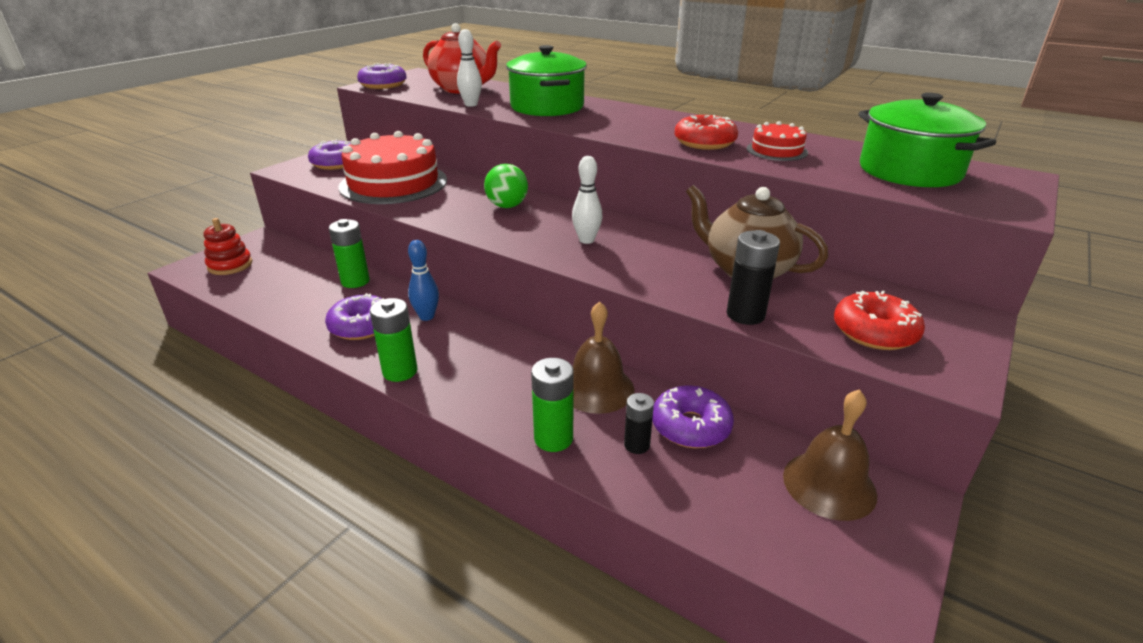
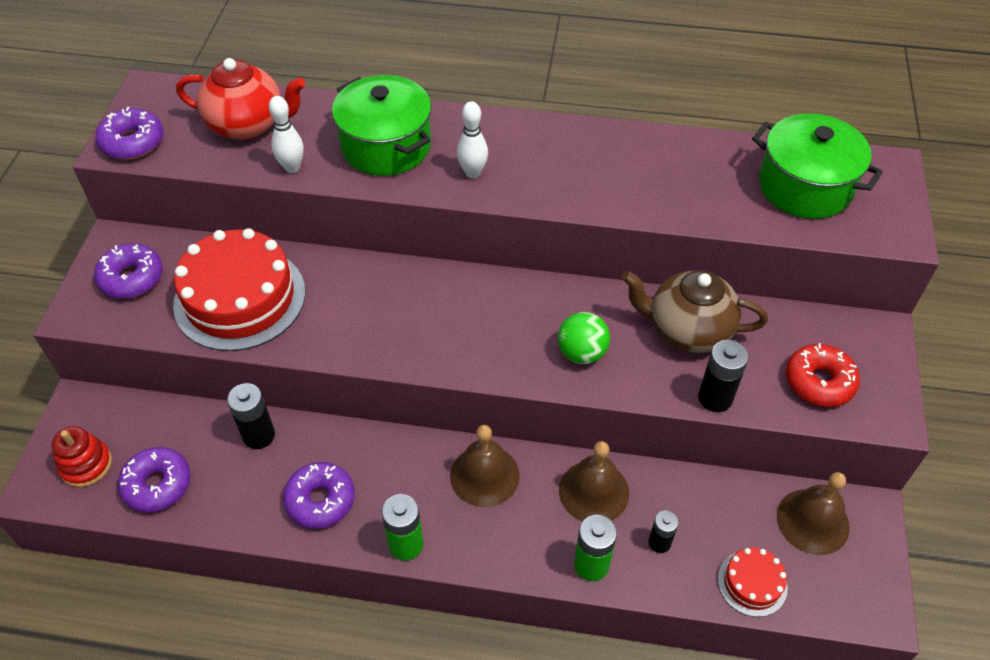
camera: 25 degrees left, 20 degrees up
green battery [329,219,370,288] -> black battery [227,383,275,449]
blue bowling pin [408,240,439,321] -> none
green ball [484,164,528,208] -> green ball moved to [558,312,610,364]
white bowling pin [572,156,603,244] -> white bowling pin moved to [457,101,488,179]
purple donut [652,385,734,448] -> purple donut moved to [118,447,191,512]
red donut [674,115,738,150] -> none
red cake [747,121,808,161] -> red cake moved to [718,547,788,617]
none -> brown bell [450,425,520,508]

